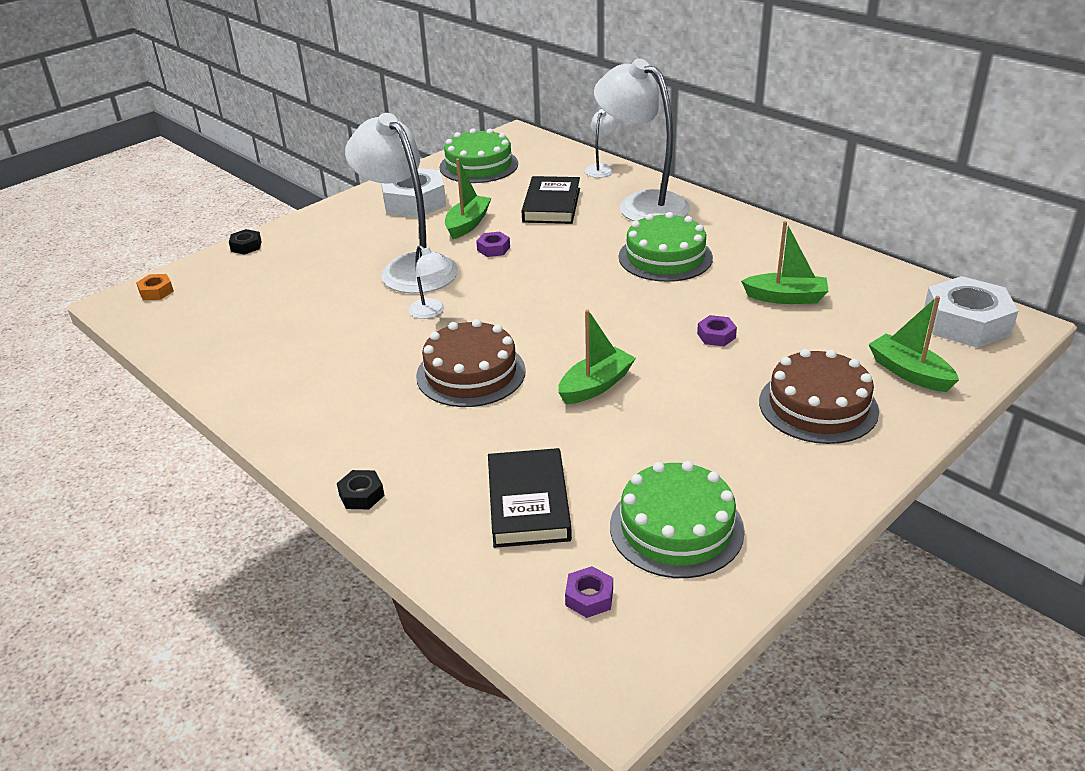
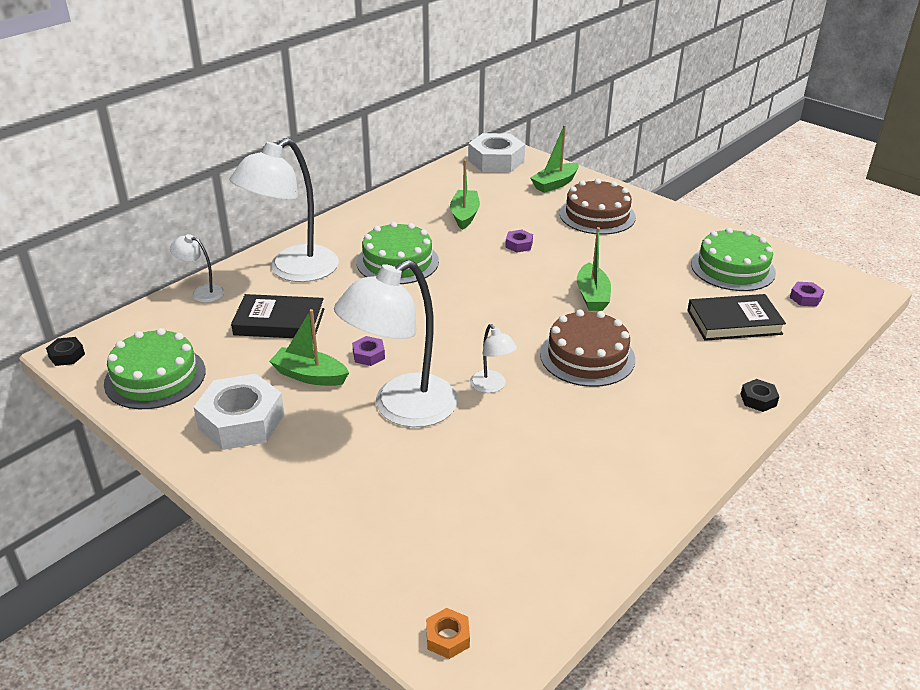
camera: 95 degrees left, 0 degrees up
black nut [229,229,262,255] -> black nut moved to [46,337,85,366]
white lamp [408,245,450,319] -> white lamp turned 105 degrees clockwise [470,324,517,393]
green boat [558,309,636,404] -> green boat turned 135 degrees counterclockwise [577,227,611,311]

